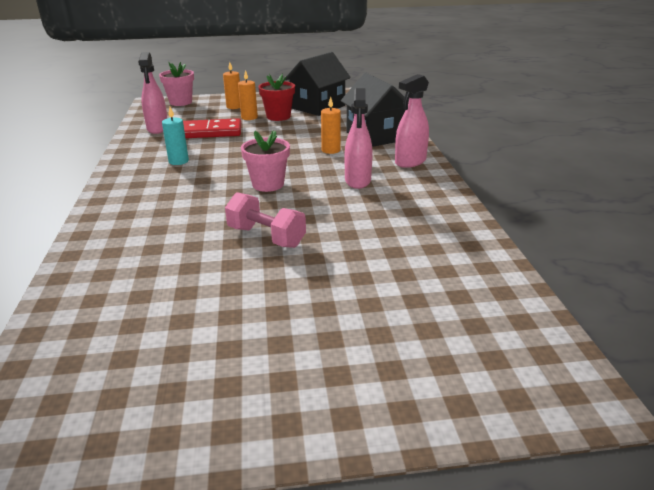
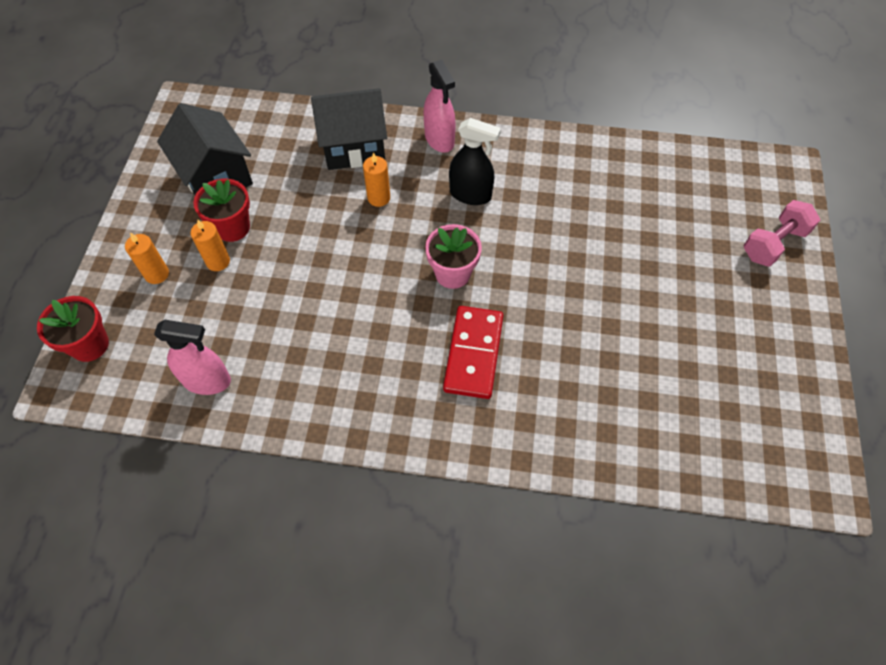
camera: 75 degrees left, 30 degrees up
pink flower pot [159,62,194,106] -> red flower pot [37,296,109,362]
turquoise candle [162,107,189,165] -> none
red domino [183,118,242,138] -> red domino moved to [443,306,504,399]
pink dumbbell [225,192,306,248] -> pink dumbbell moved to [743,200,820,267]
pink spray bottle [345,88,373,189] -> black spray bottle [449,118,501,205]

